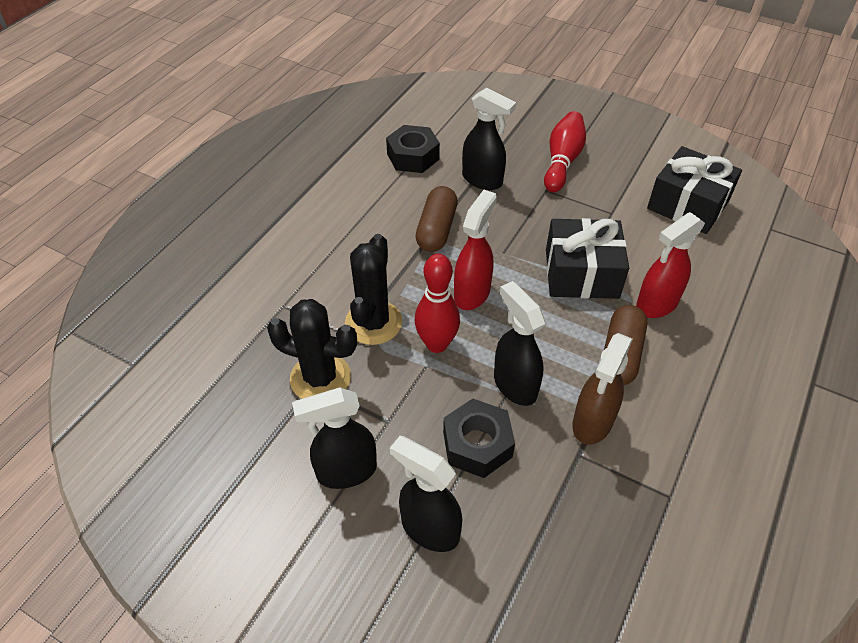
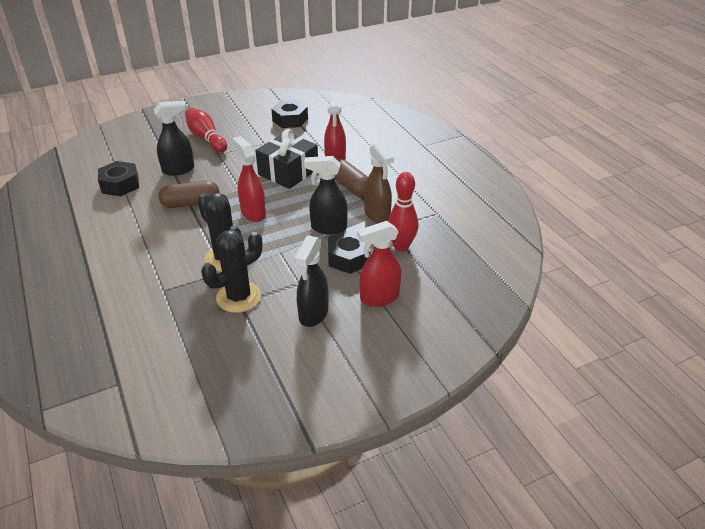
camera: 55 degrees left, 10 degrees down
black spray bottle [390,436,462,552] -> red spray bottle [357,221,401,307]
brown capsule [415,186,458,252] -> brown capsule turned 60 degrees counterclockwise [158,181,219,208]
red bowling pin [415,254,460,353] -> red bowling pin moved to [388,172,418,252]
black gift [647,146,742,234] -> black nut [271,100,308,128]

